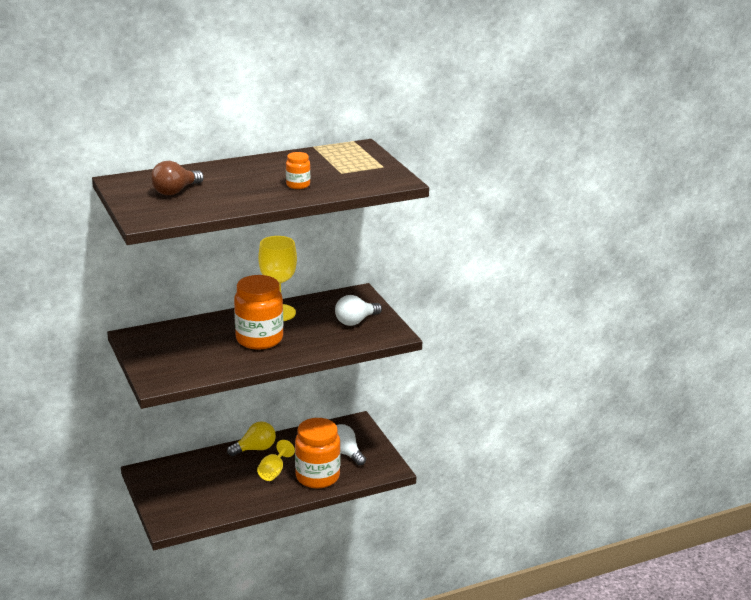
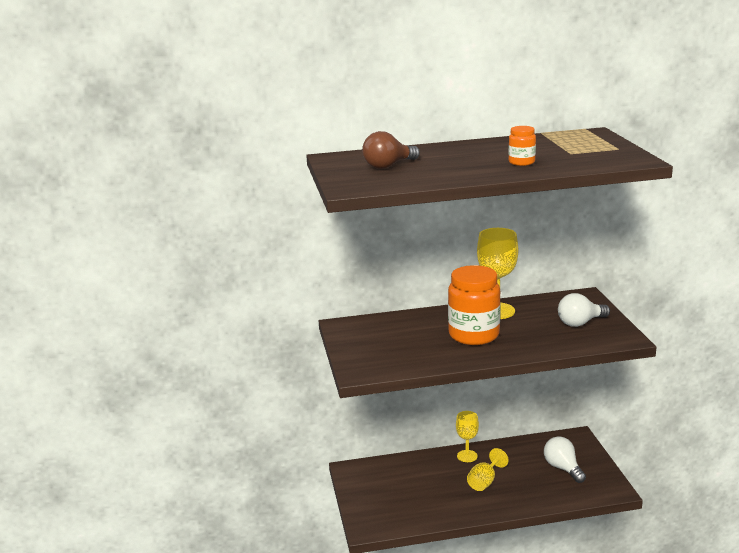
camera: 15 degrees right, 5 degrees down
yellow light bulb [227,421,276,456] -> yellow goblet [456,411,479,462]
orange jar [295,418,341,488] -> none

